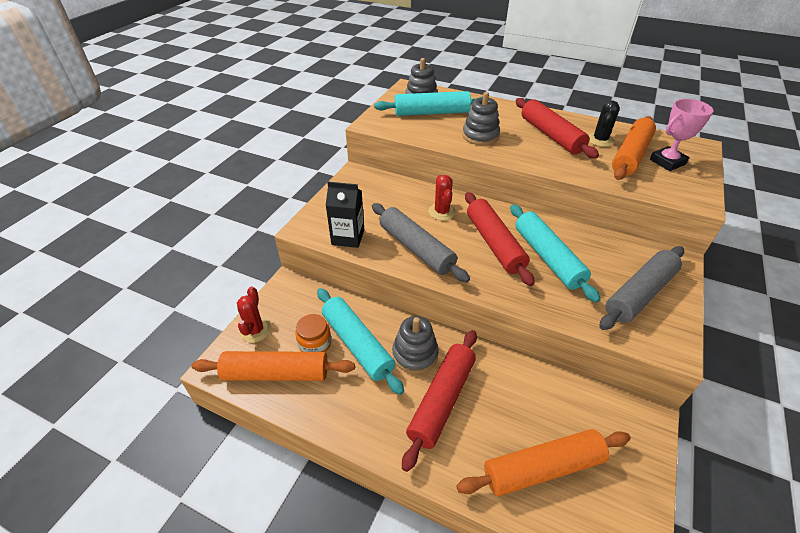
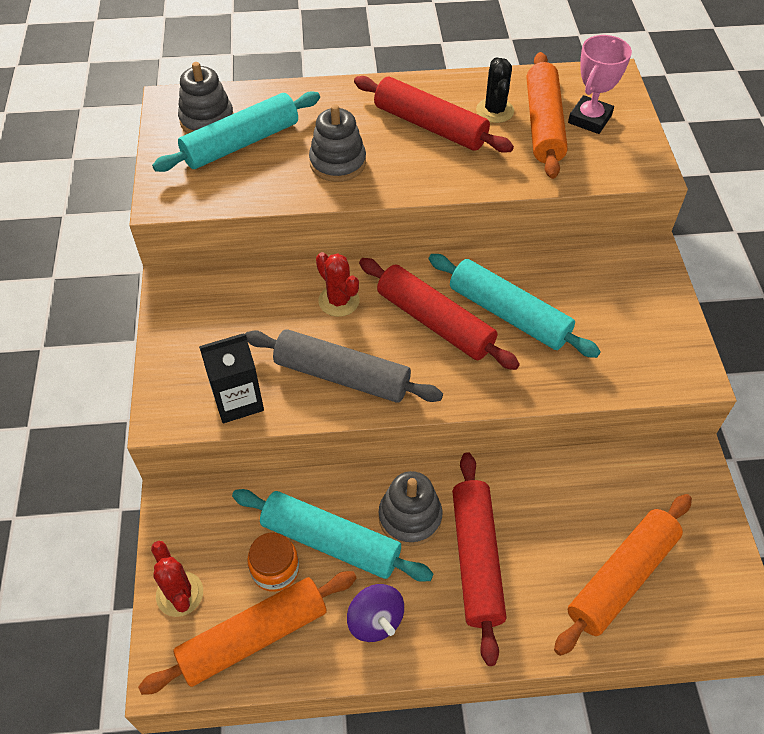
camera: 30 degrees left, 10 degrees up
grey rolling pin [600,246,684,330] -> none
none -> purple spinning top [347,584,404,642]

